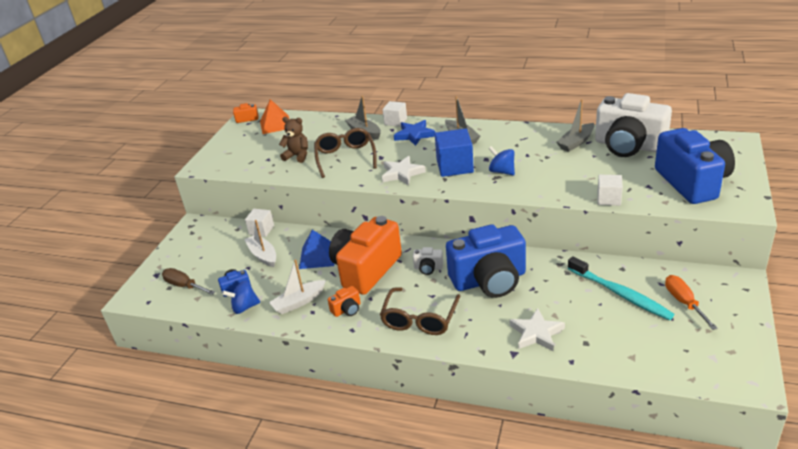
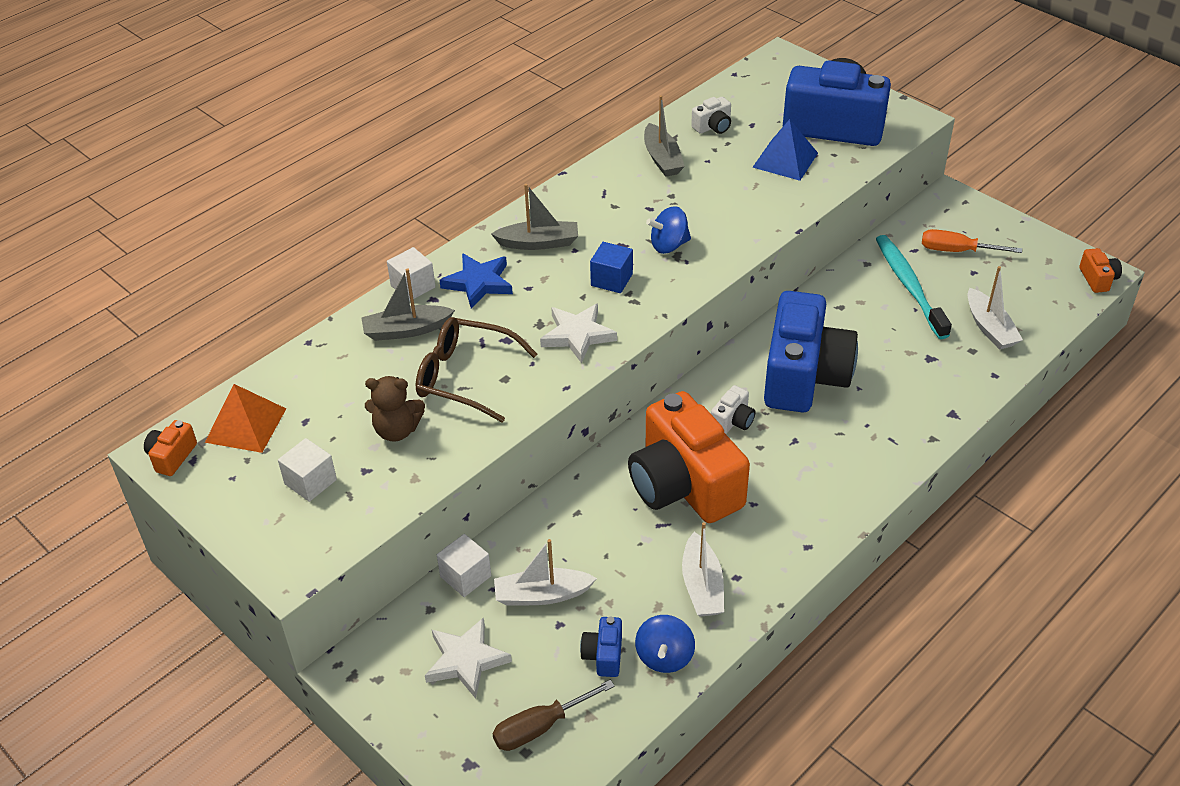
camera: 65 degrees left, 10 degrees up
brown teddy bear [279,117,308,163] -> brown teddy bear turned 135 degrees counterclockwise [365,376,425,442]
blue pyramid [299,230,334,269] -> blue pyramid moved to [752,119,818,181]
orange camera [328,286,361,317] -> orange camera moved to [1079,248,1122,293]
brown glasses [380,287,460,335] -> none
blue cube [435,129,474,177] -> blue cube [590,242,633,293], size x0.61
white star [510,308,565,352] -> white star moved to [425,617,512,699]
turquoise toothbrush [568,256,675,320] -> turquoise toothbrush turned 90 degrees counterclockwise [876,235,952,339]
white camera [595,93,672,157] -> white camera [691,97,731,134], size x0.40
white cube [597,175,623,206] -> white cube moved to [278,438,337,502]
none -> white boat [968,266,1023,350]

